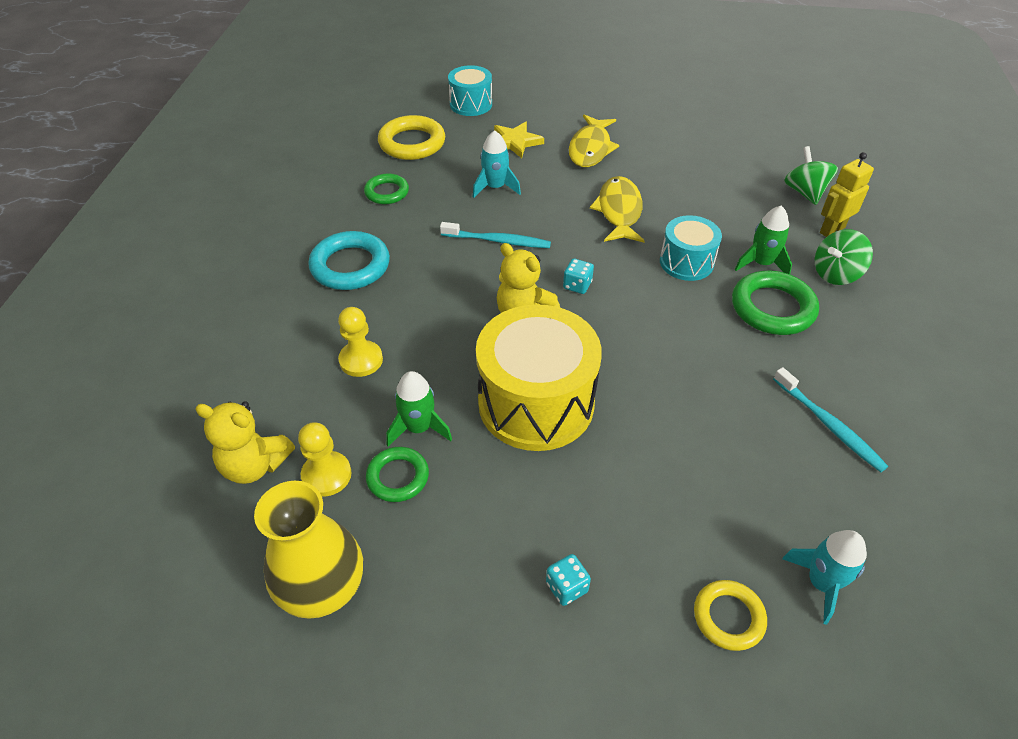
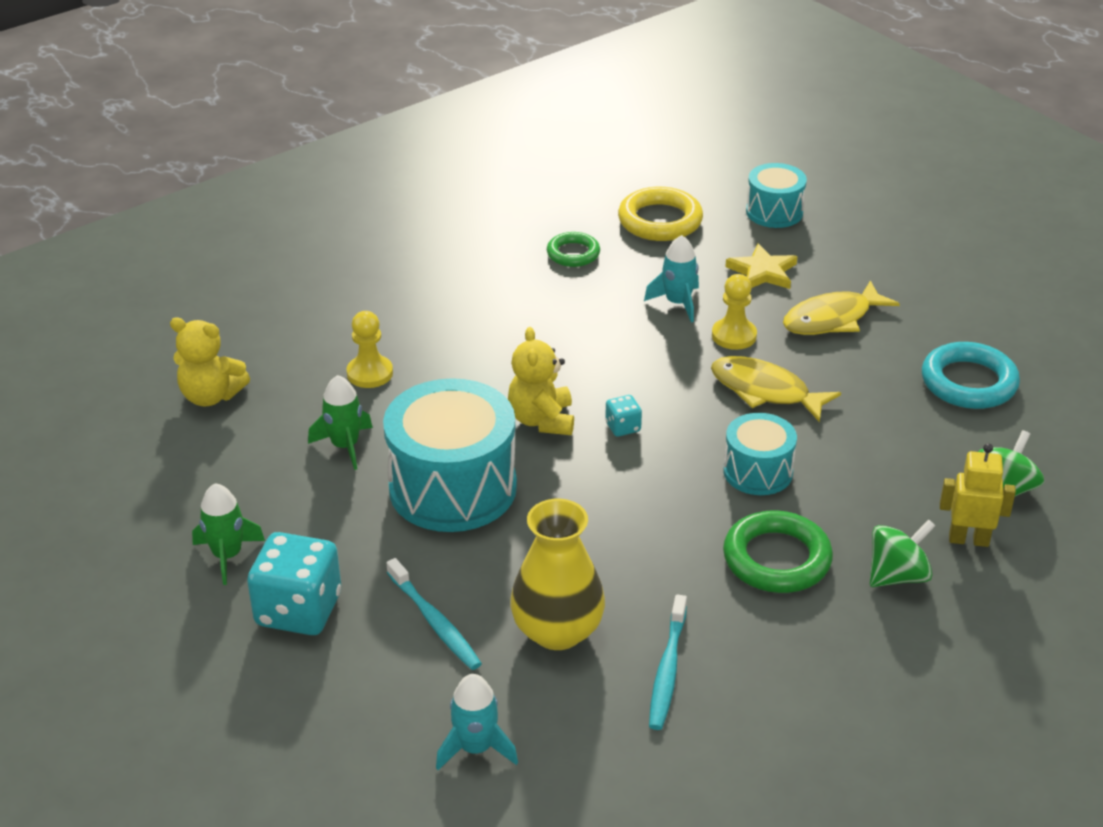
camera: 45 degrees right, 10 degrees down
yellow teddy bear [195,401,295,484] -> yellow teddy bear turned 45 degrees counterclockwise [170,317,250,406]
yellow vase [254,481,363,619] -> yellow vase moved to [510,499,605,650]
yellow pawn [298,423,351,497] -> yellow pawn moved to [712,274,757,350]
turquoise ring [308,231,390,290] -> turquoise ring moved to [922,342,1020,409]
green ring [366,447,429,502] -> none
turquoise toothbrush [440,222,551,248] -> turquoise toothbrush moved to [386,558,482,670]
yellow drum [476,304,602,451] -> turquoise drum [383,378,517,532]
turquoise dice [546,554,591,606] -> turquoise dice [247,532,341,635], size x2.19
yellow fish [590,176,645,243] -> yellow fish turned 105 degrees counterclockwise [711,356,841,422]
yellow ring [694,580,767,651] -> none
green rocket [735,206,792,274] -> green rocket moved to [192,483,265,585]
green spinning top [815,229,873,285] -> green spinning top turned 135 degrees clockwise [870,519,935,587]

